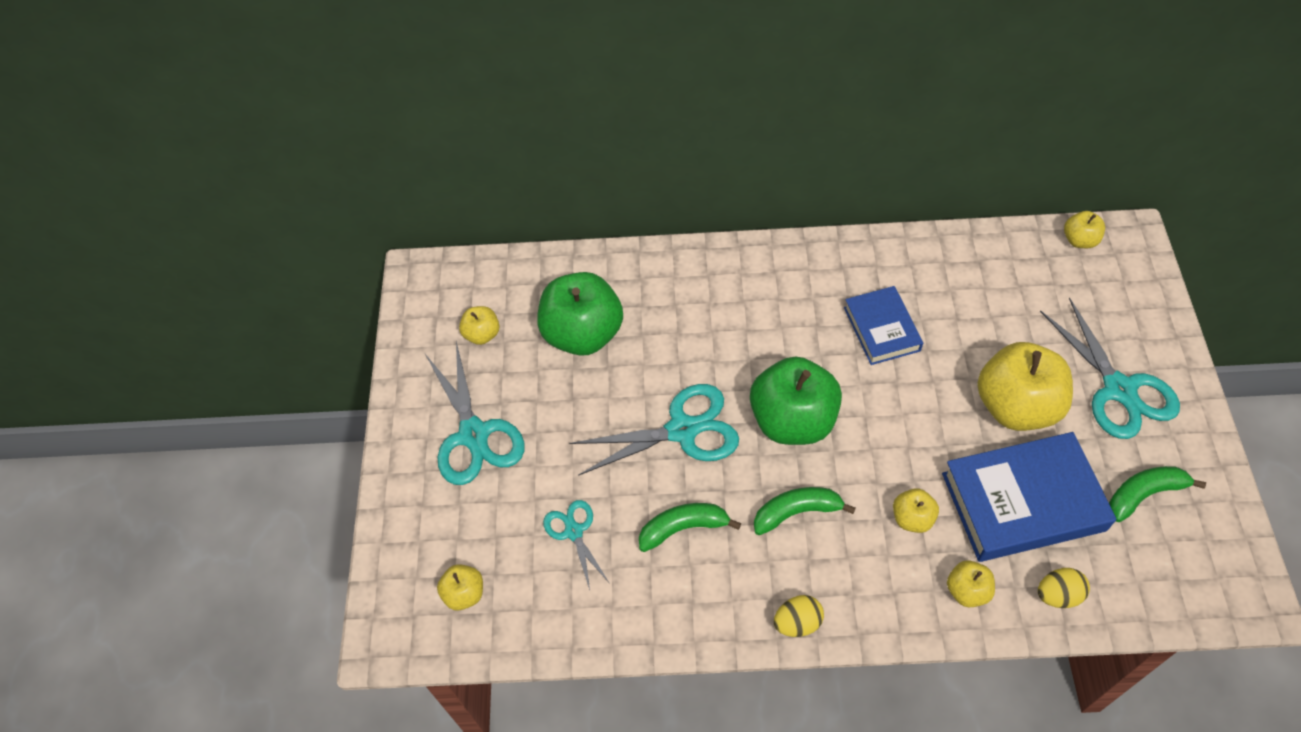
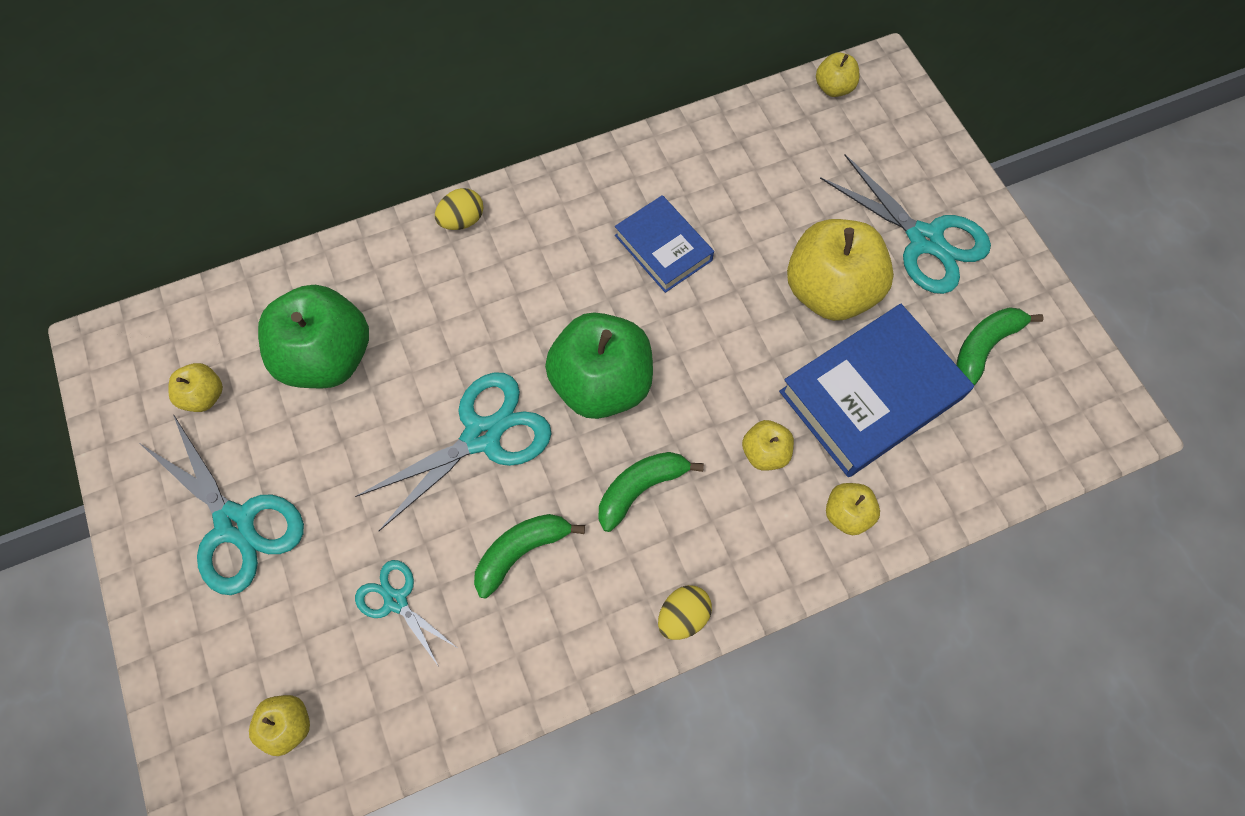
camera: 25 degrees left, 10 degrees up
yellow egg [1038,568,1090,608] -> yellow egg moved to [435,188,483,230]

